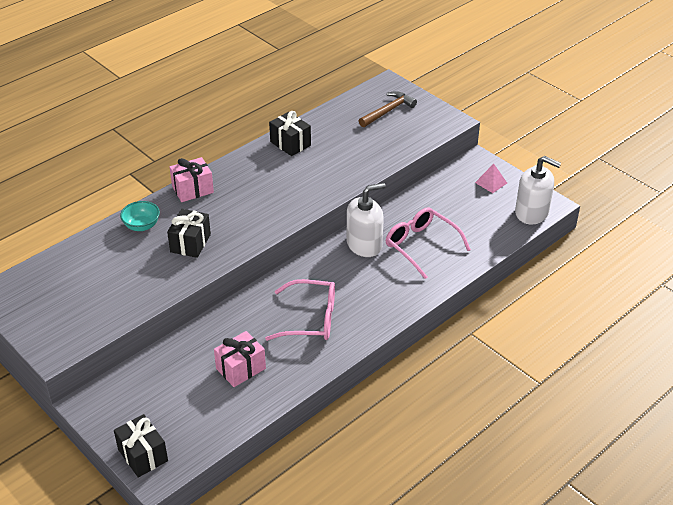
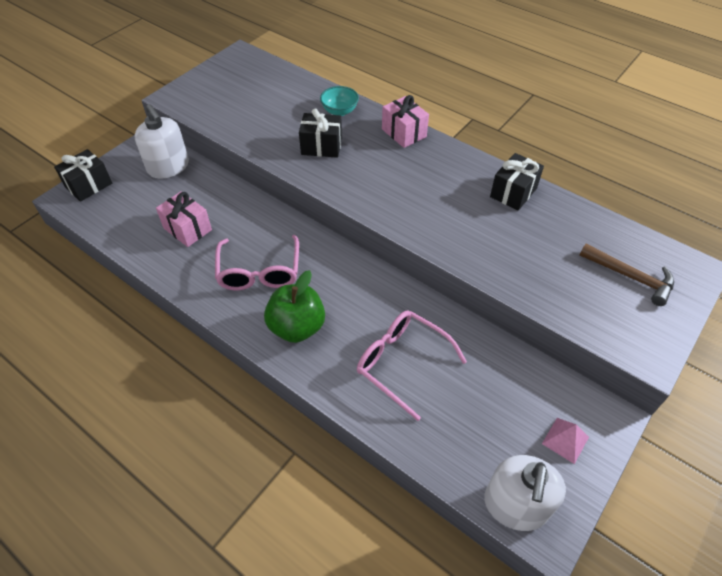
camera: 80 degrees right, 10 degrees up
white soap dispenser [347,183,386,257] -> white soap dispenser moved to [135,104,189,178]
pink glasses [386,207,471,279] -> pink glasses turned 90 degrees counterclockwise [357,310,467,421]
none -> green apple [264,270,325,343]

